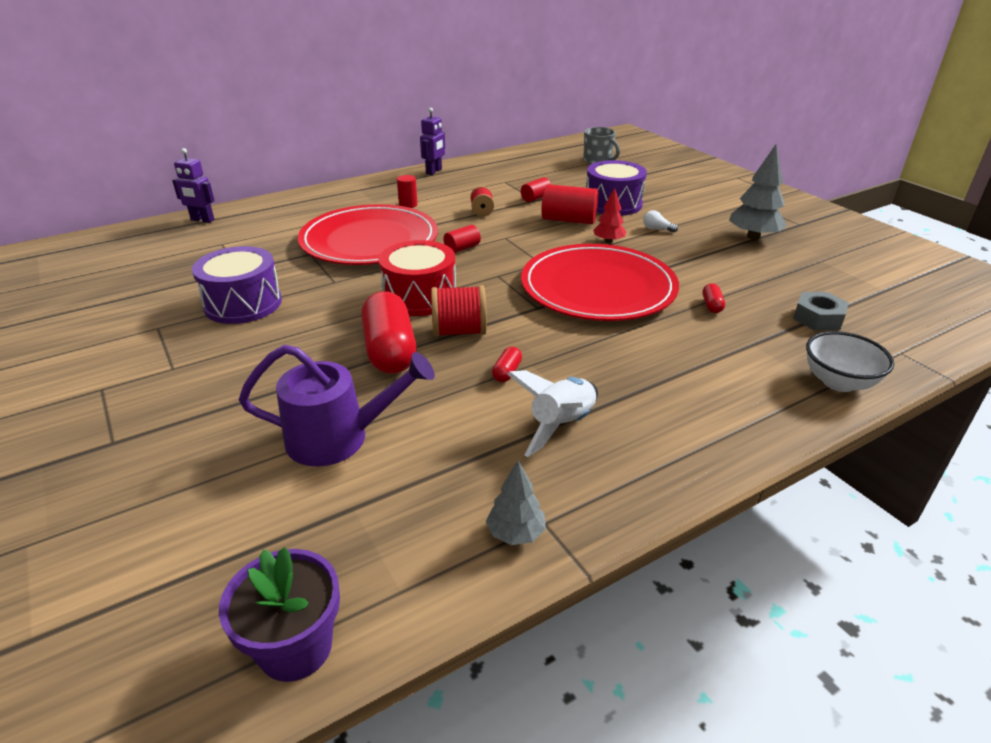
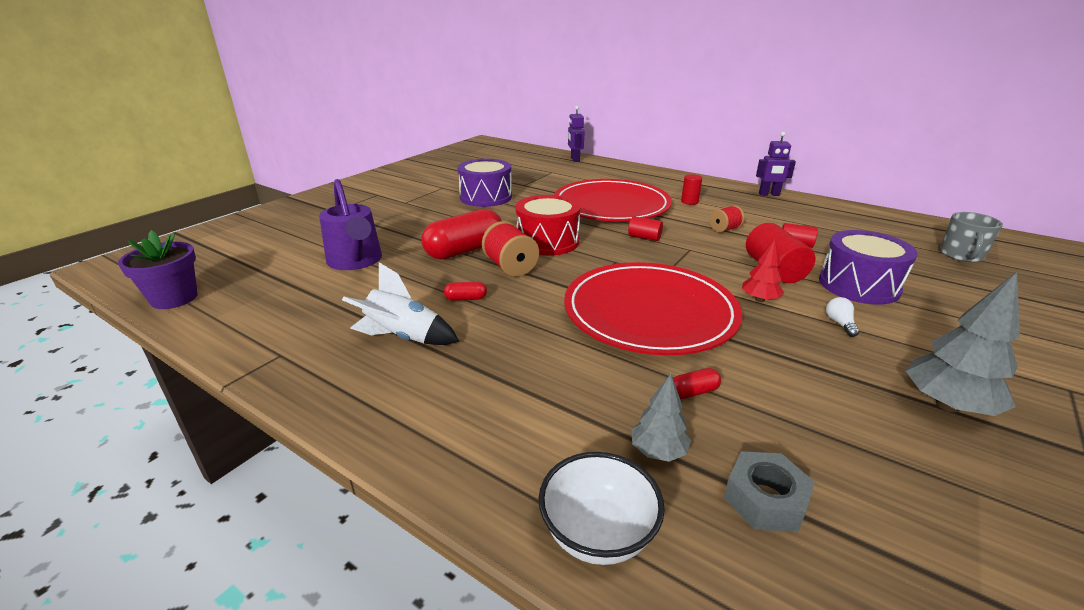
camera: 65 degrees right, 5 degrees down
grey tree [486,461,546,545] -> grey tree moved to [631,373,691,462]

